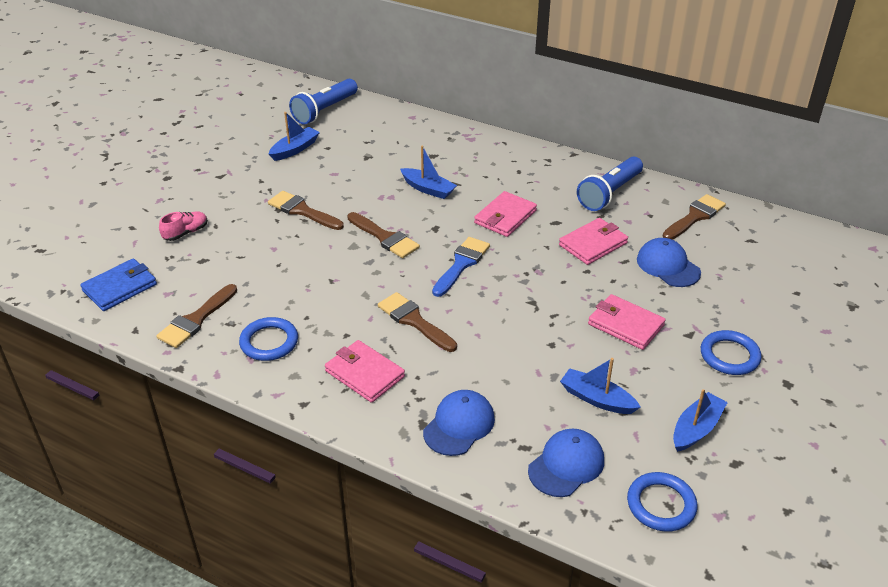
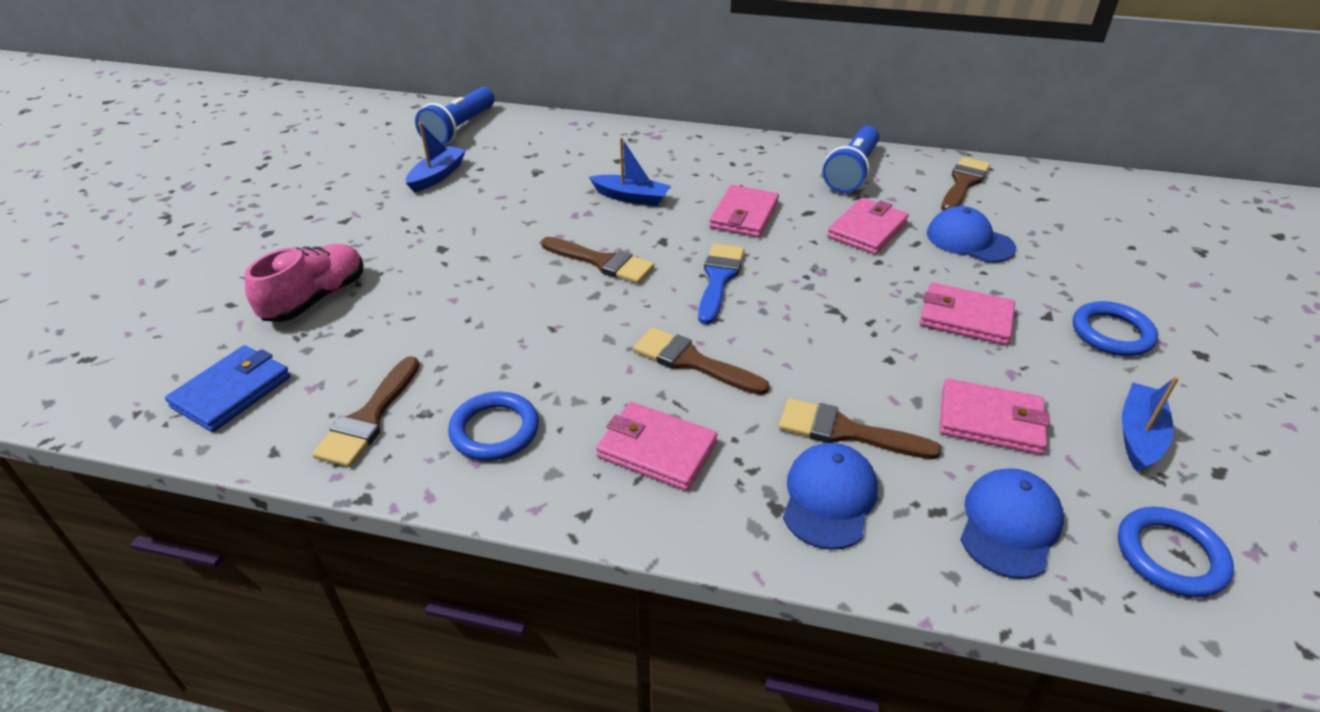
camera: 15 degrees left, 0 degrees up
pink shoe [159,211,208,241] -> pink shoe [245,244,364,322], size x1.66
brown brush [268,191,344,230] -> brown brush moved to [779,398,942,459]
blue boat [560,358,641,414] -> pink wallet [940,378,1050,455]

